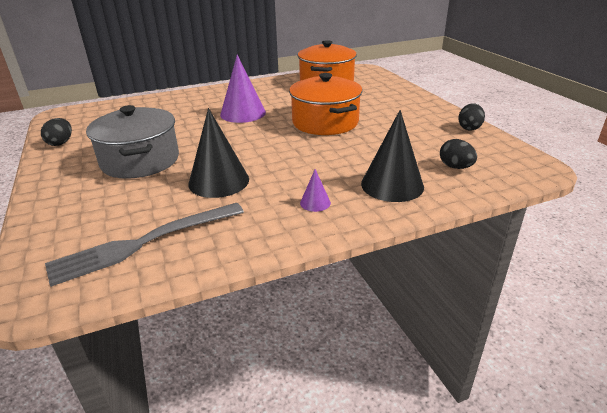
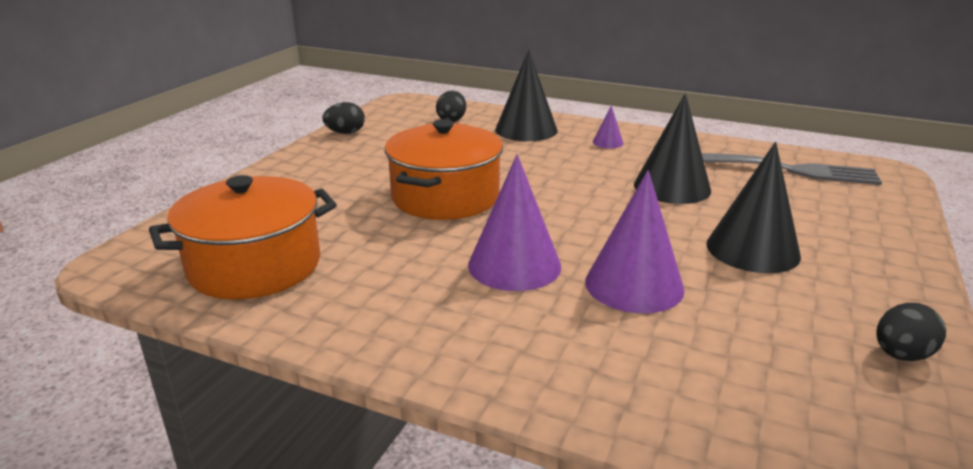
camera: 135 degrees left, 5 degrees down
grey pot [86,105,179,179] -> black cone [706,142,801,273]
none -> purple cone [585,170,685,313]

